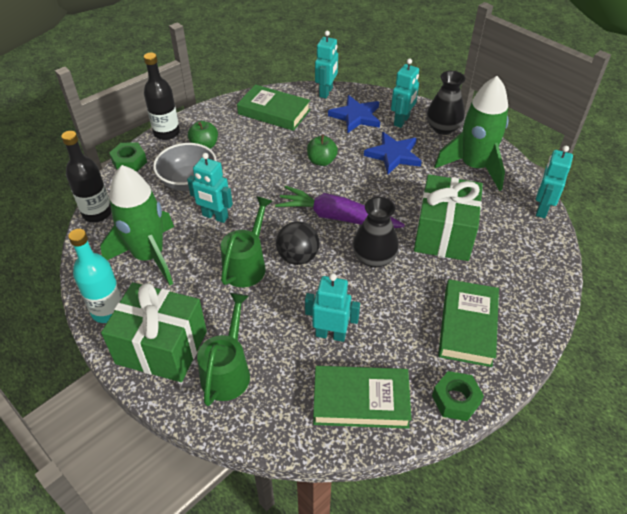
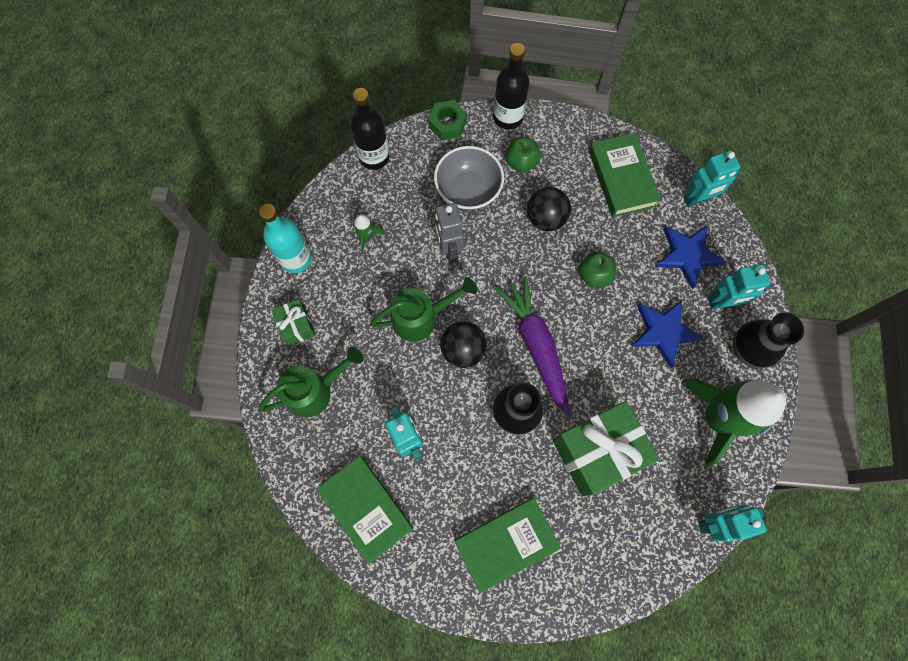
camera: 50 degrees right, 25 degrees up
green rocket [100,165,174,285] -> green rocket [353,214,385,255], size x0.41
green gift [101,282,207,382] -> green gift [272,299,316,346], size x0.49
turquoise robot [187,153,233,223] -> grey robot [434,203,464,260]
green nut [432,371,484,421] -> none
none -> black ball [527,187,571,231]

